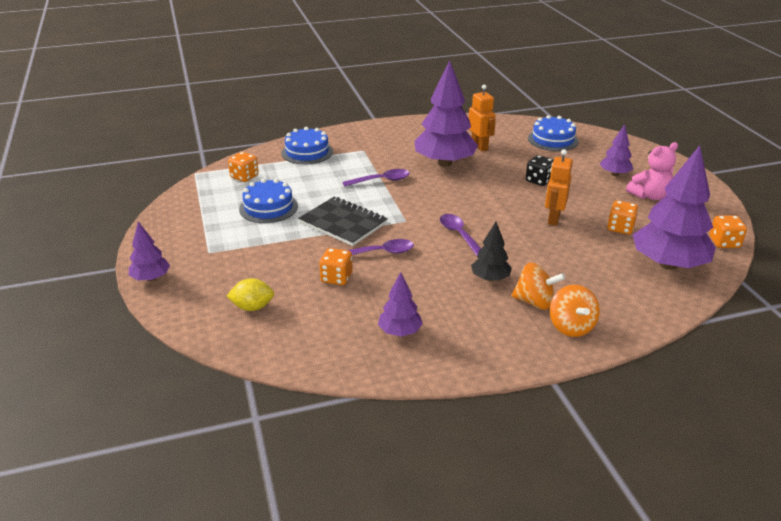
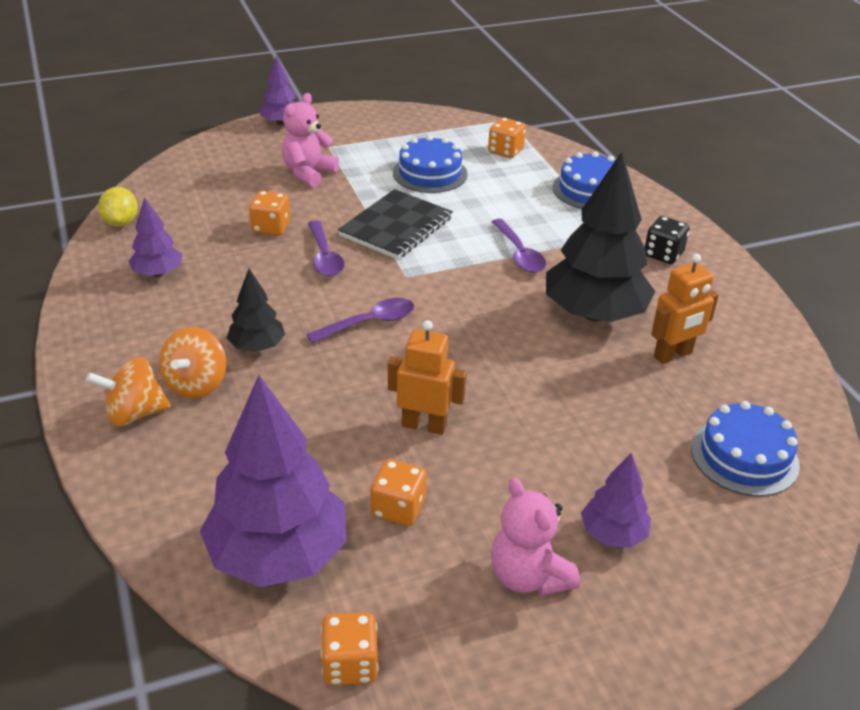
camera: 85 degrees right, 5 degrees up
yellow lemon [227,278,274,311] -> yellow lemon moved to [98,187,138,227]
purple tree [414,60,478,167] -> black tree [546,152,656,322]
black dice [526,155,554,186] -> black dice moved to [644,216,690,264]
none -> pink teddy bear [282,93,339,187]

